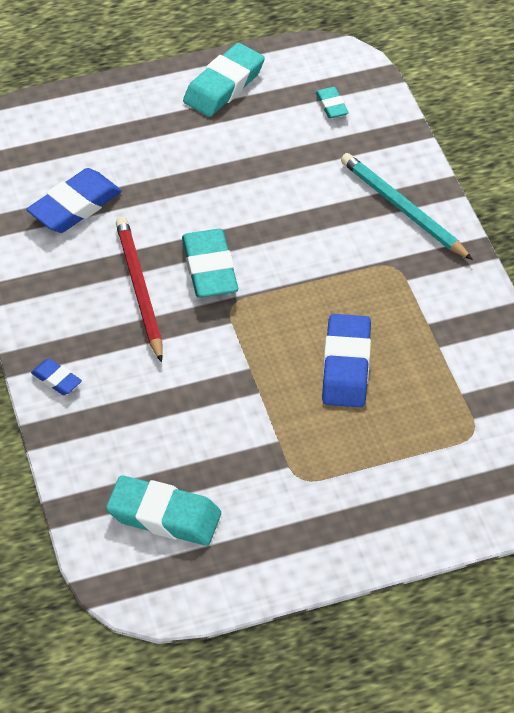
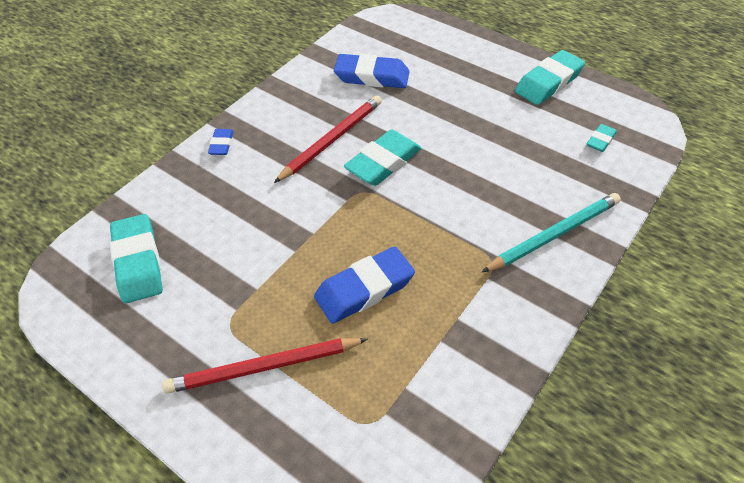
camera: 55 degrees right, 0 degrees up
turquoise eraser [183,43,265,117] -> turquoise eraser turned 45 degrees counterclockwise [515,50,585,105]
turquoise pencil [341,153,473,260] -> turquoise pencil turned 45 degrees clockwise [482,193,621,272]
none -> red pencil [162,338,368,394]

